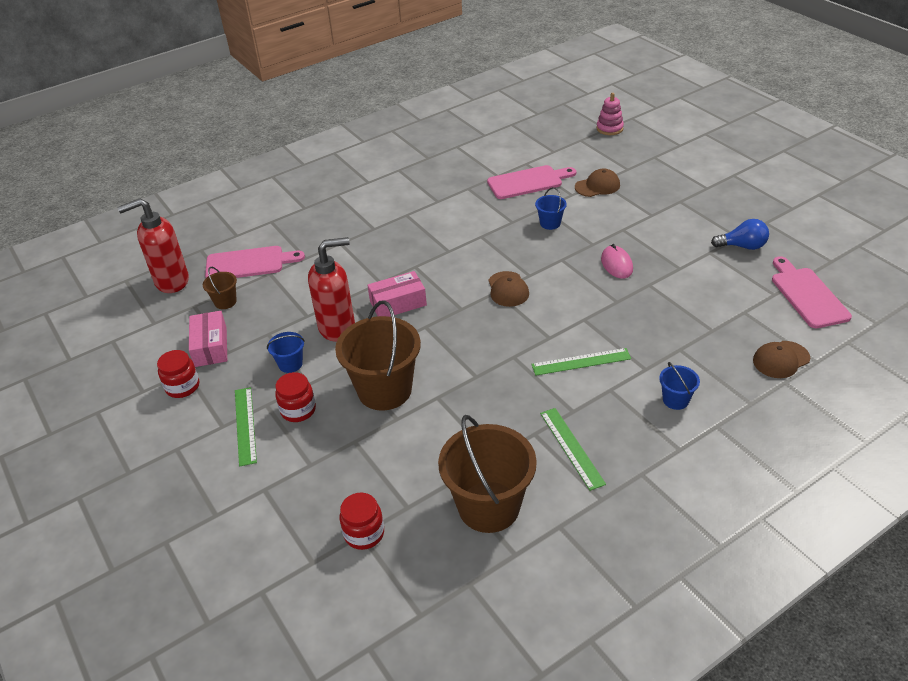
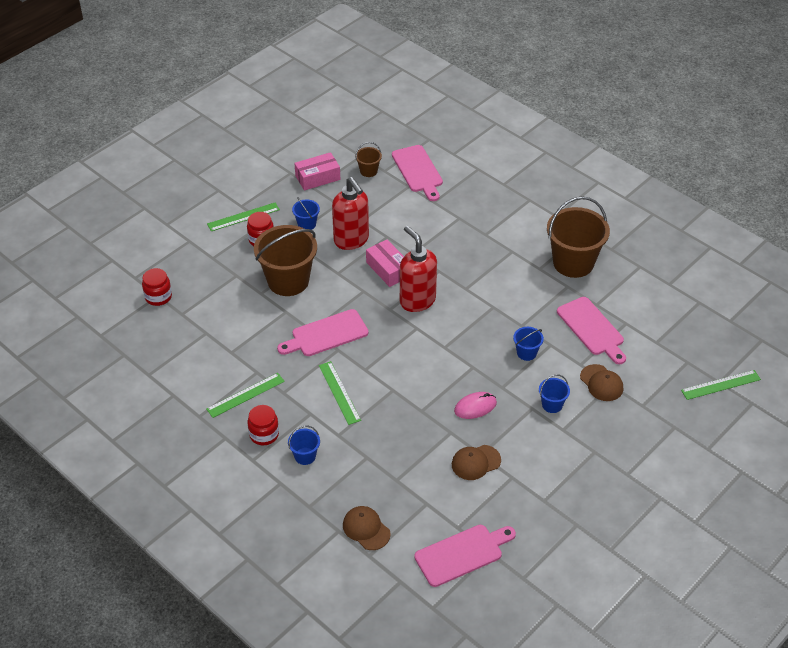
camera: 75 degrees right, 5 degrees up
red soap dispenser [117,198,189,293] -> red soap dispenser moved to [400,226,437,312]
red jar [157,350,199,398] -> red jar moved to [248,405,279,445]
brown bucket [438,415,537,533] -> brown bucket moved to [547,196,610,278]
brown cap [488,271,529,307] -> brown cap moved to [452,445,501,480]
pink stacking toy [596,93,624,135] -> green ruler [681,370,761,400]
blue light bulb [711,219,769,250] -> none
none -> pink cutting board [277,309,369,356]
none -> blue bucket [539,374,570,413]

